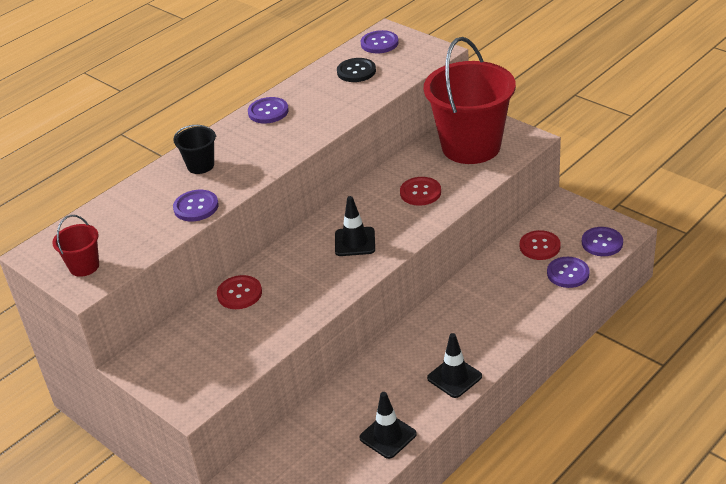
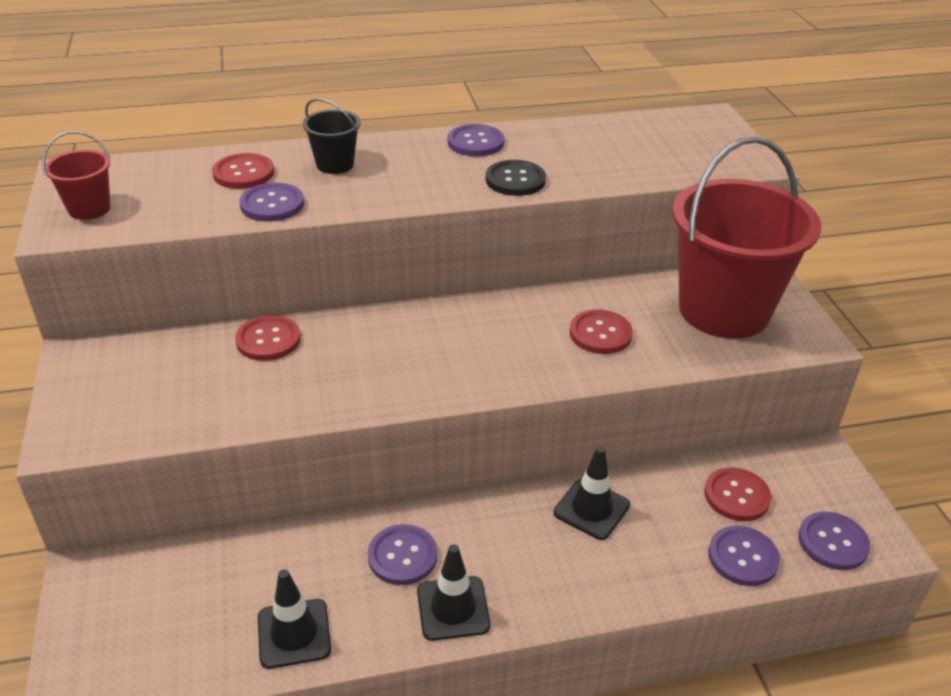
camera: 30 degrees right, 0 degrees up
black traffic cone [335,196,375,256] -> black traffic cone moved to [554,446,630,540]
black button [337,58,376,82] -> black button moved to [486,160,546,196]
purple button [361,30,399,53] -> purple button moved to [368,524,437,585]
none -> red button [212,153,274,189]

